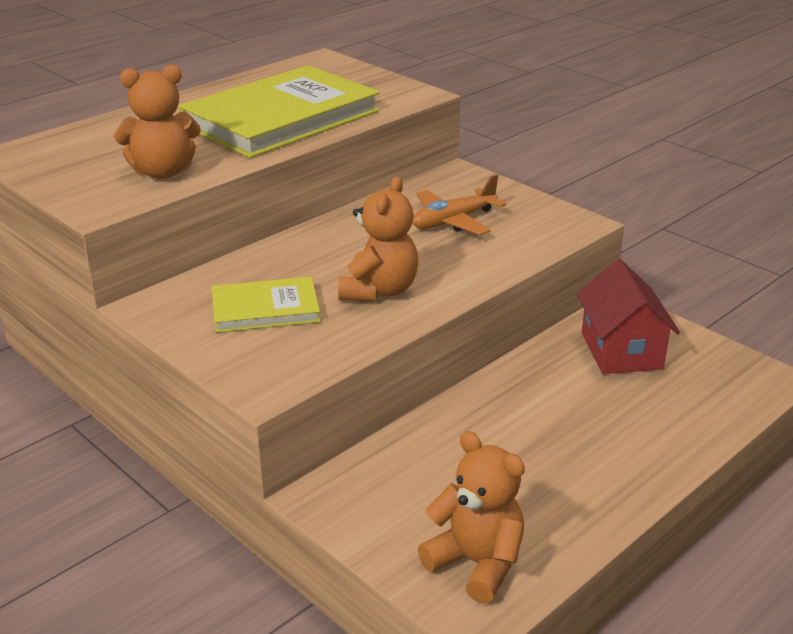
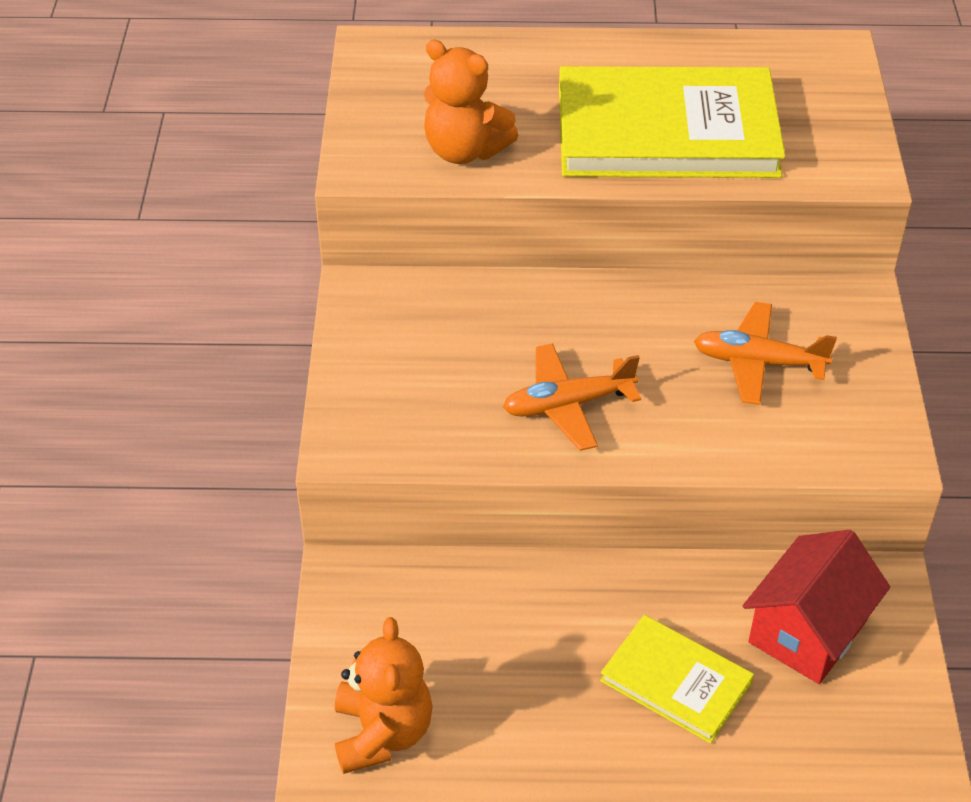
camera: 45 degrees right, 15 degrees up
yellow book [212,277,320,333] -> yellow book moved to [600,615,754,744]
orange teddy bear [338,176,418,301] -> orange plane [503,343,641,451]

